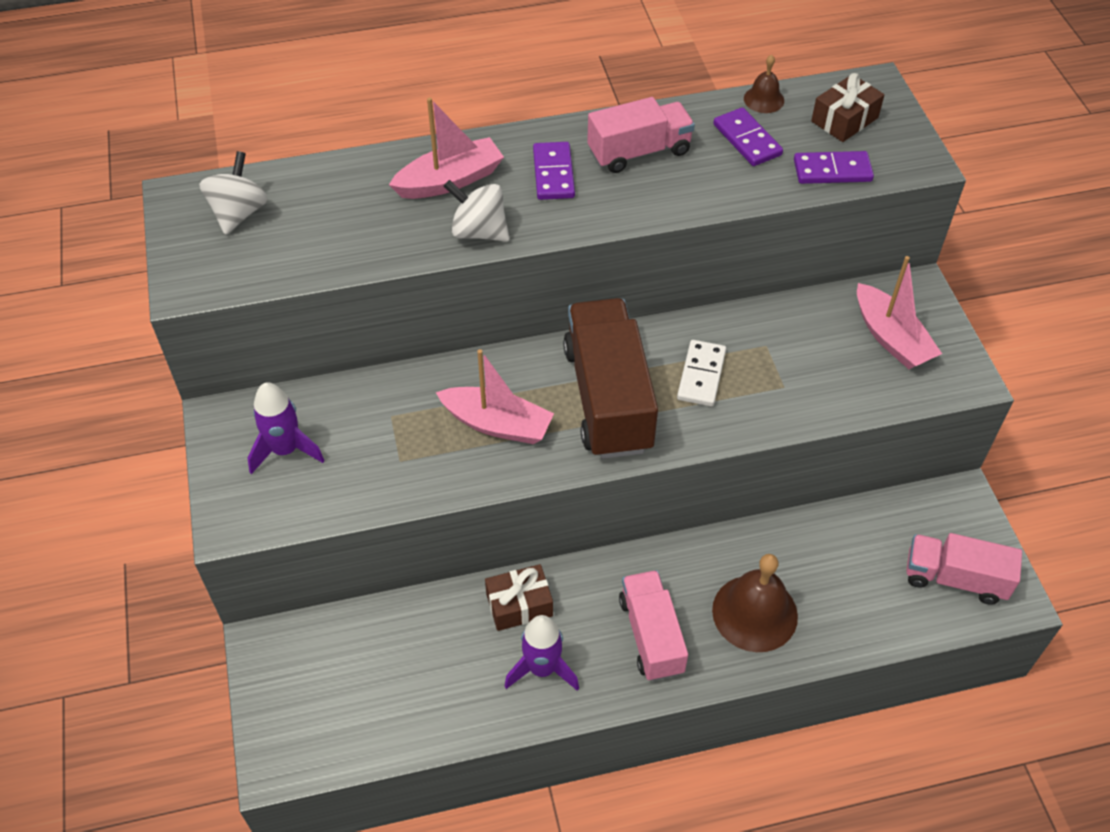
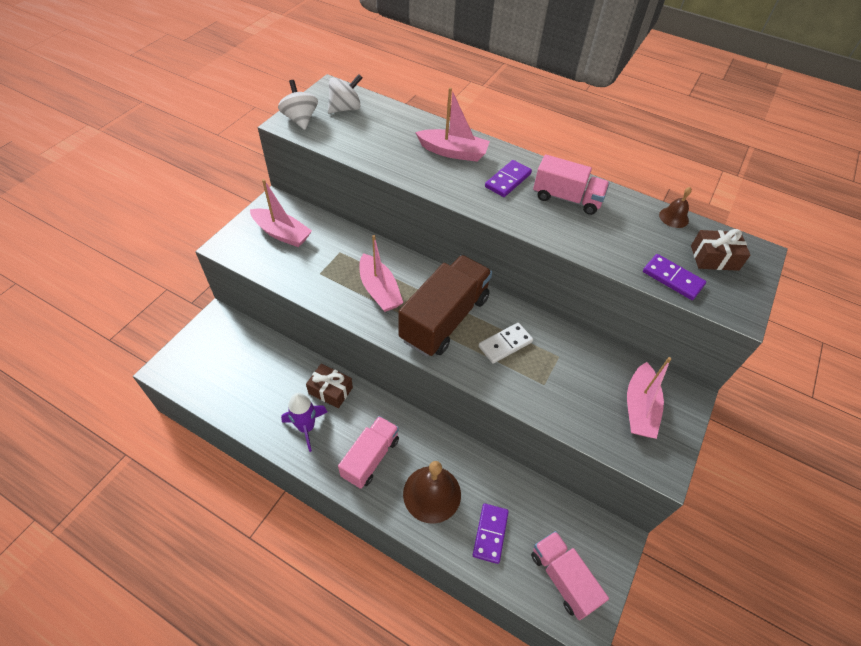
camera: 40 degrees right, 0 degrees up
purple rocket [248,382,324,474] -> pink boat [250,179,312,247]
white spinning top [444,180,510,242] -> white spinning top moved to [278,80,318,130]
purple domino [714,107,783,166] -> purple domino moved to [473,503,509,564]

